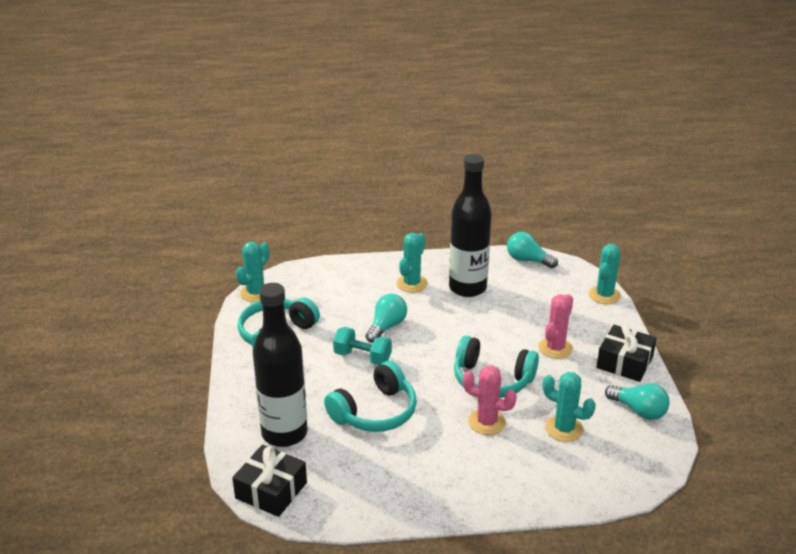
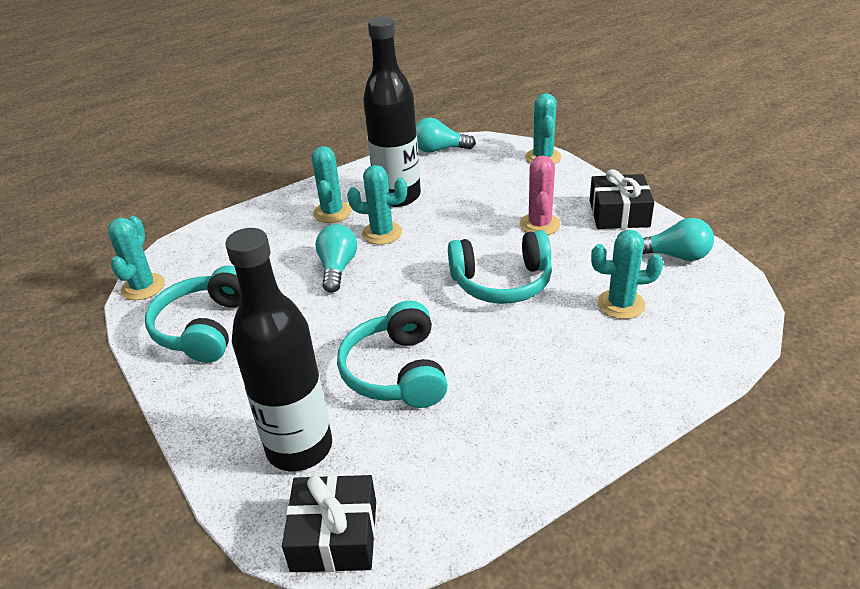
camera: 25 degrees left, 5 degrees up
turquoise headphones [324,361,417,432] -> turquoise headphones turned 150 degrees clockwise [337,301,448,408]
turquoise dumbbell [333,327,392,365] -> none
pink cactus [462,366,517,435] -> none
none -> turquoise cactus [347,165,407,245]

